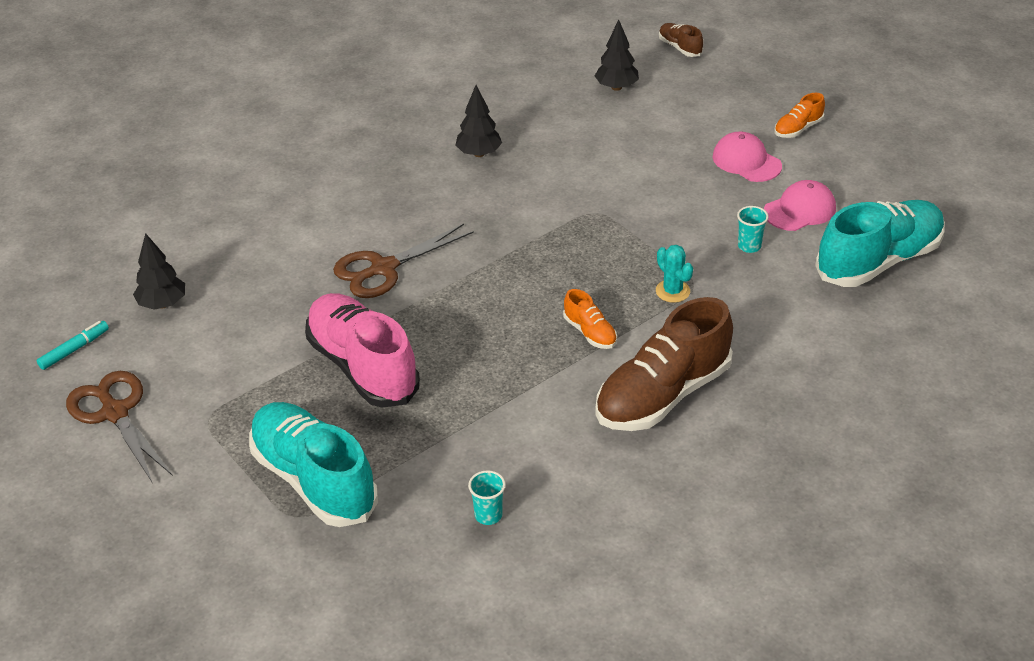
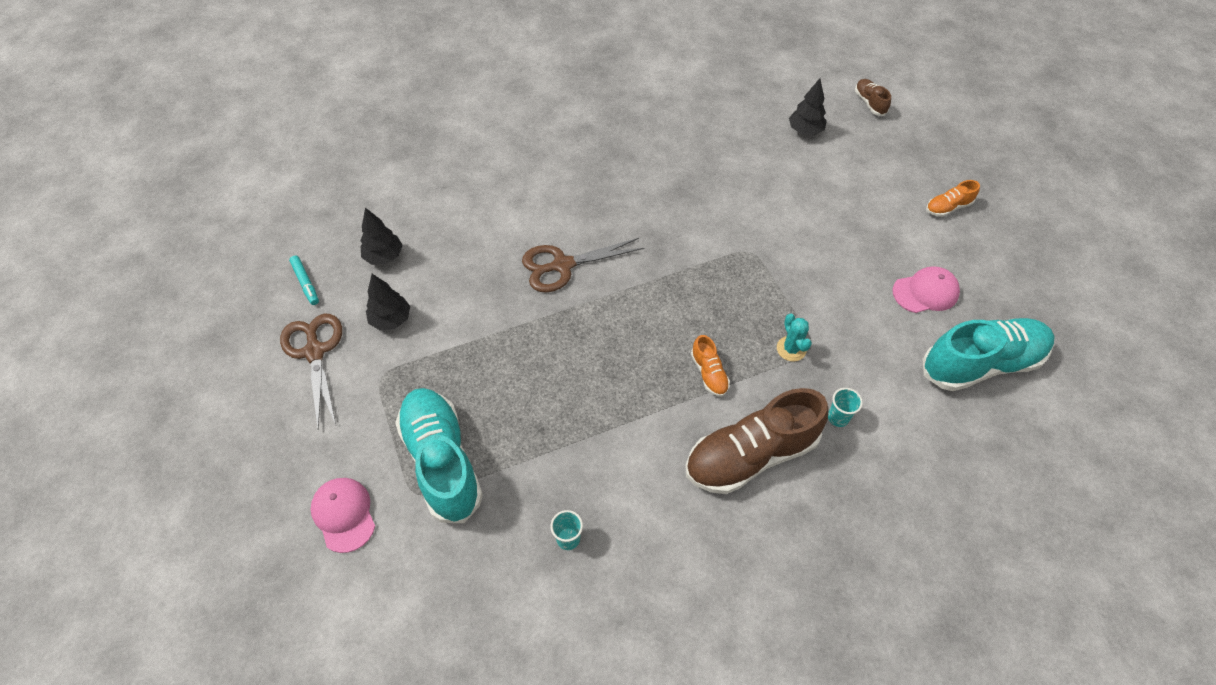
camera: 15 degrees right, 15 degrees up
turquoise marker [37,321,109,370] -> turquoise marker turned 90 degrees clockwise [289,256,319,305]
pink shoe [305,293,420,408] -> none
black tree [456,85,502,157] -> black tree moved to [366,274,410,331]
pink cap [713,132,782,182] -> pink cap moved to [311,478,375,553]
turquoise cup [737,206,769,253] -> turquoise cup moved to [828,388,863,427]

